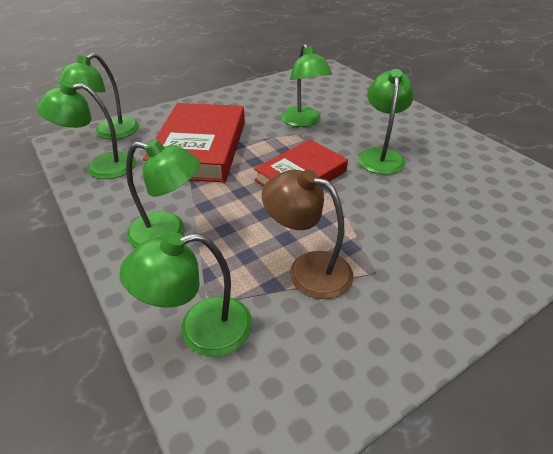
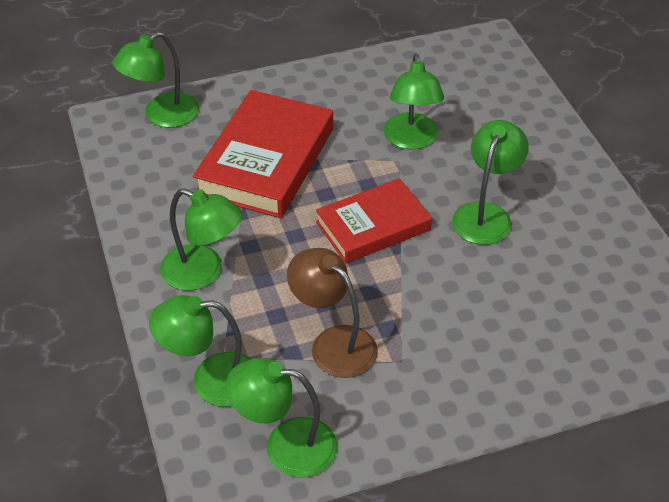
camera: 15 degrees right, 5 degrees up
green lamp [37,81,136,179] -> green lamp moved to [226,358,337,478]

